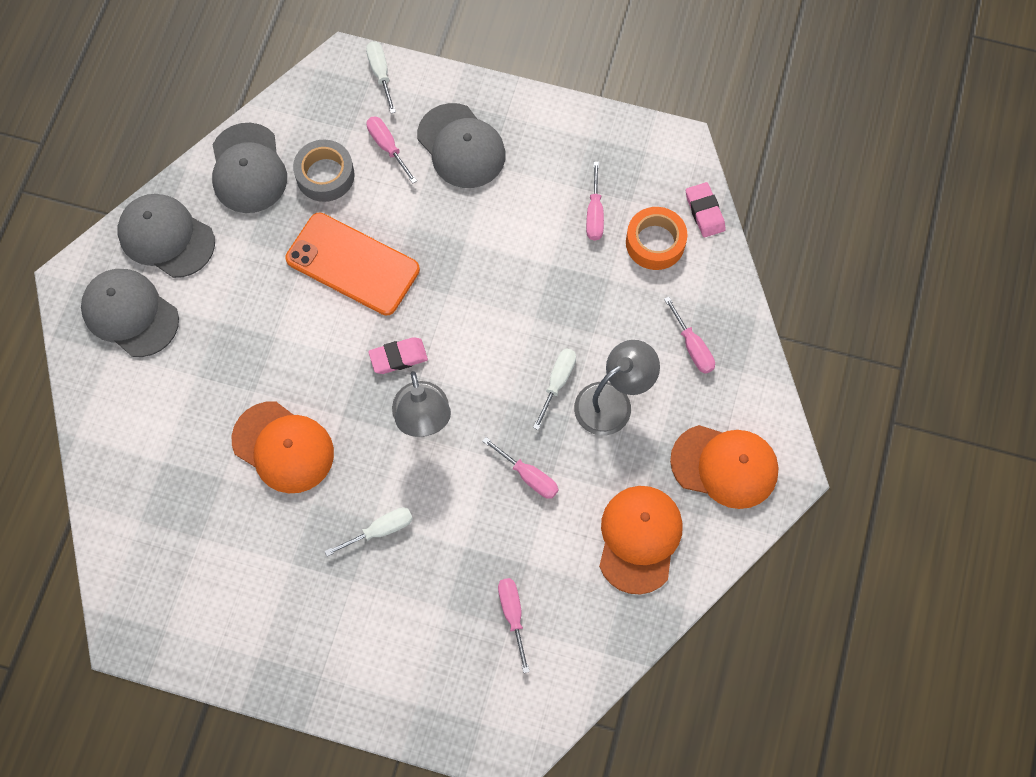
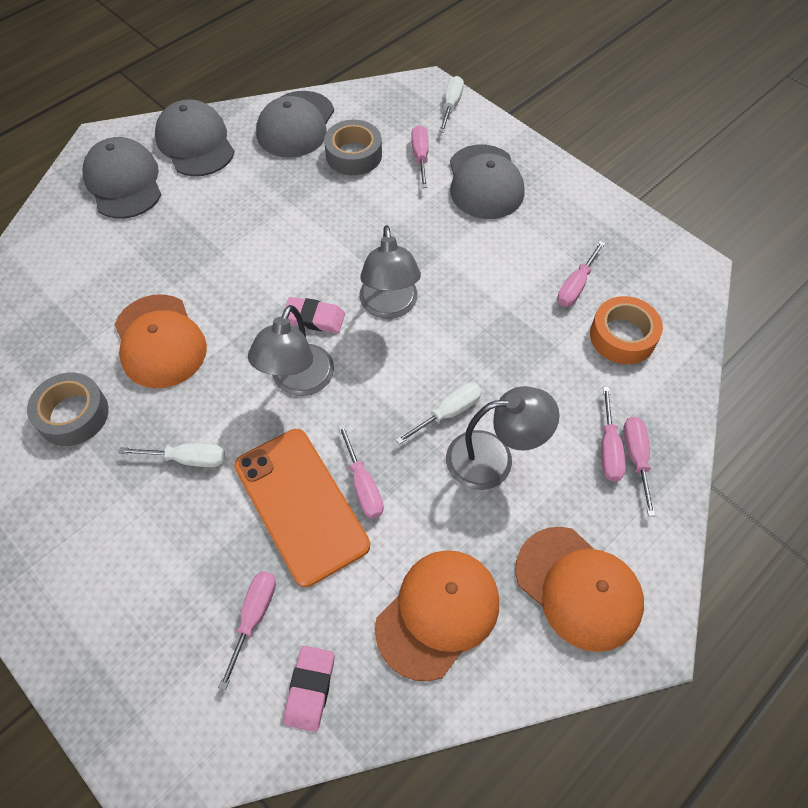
camera: 30 degrees right, 10 degrees down
orange phone [285,212,420,315] -> orange phone moved to [234,429,370,587]
pink eraser [686,182,726,237] -> pink eraser moved to [284,646,335,732]
none -> grey tape [27,373,109,446]
none -> grey lamp [359,225,421,319]
none -> pink screwdriver [623,417,656,516]

